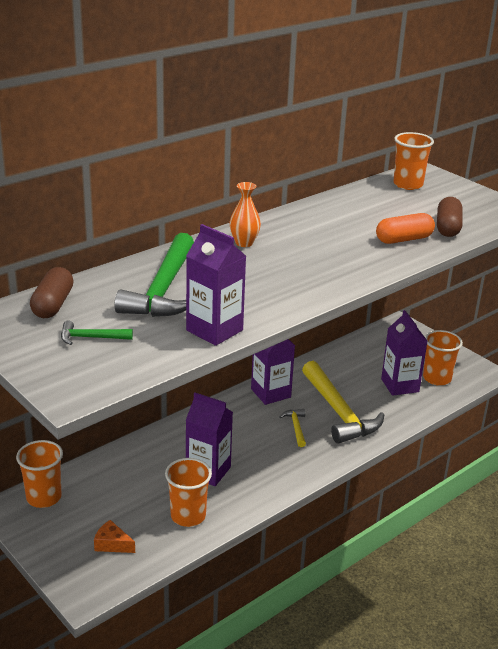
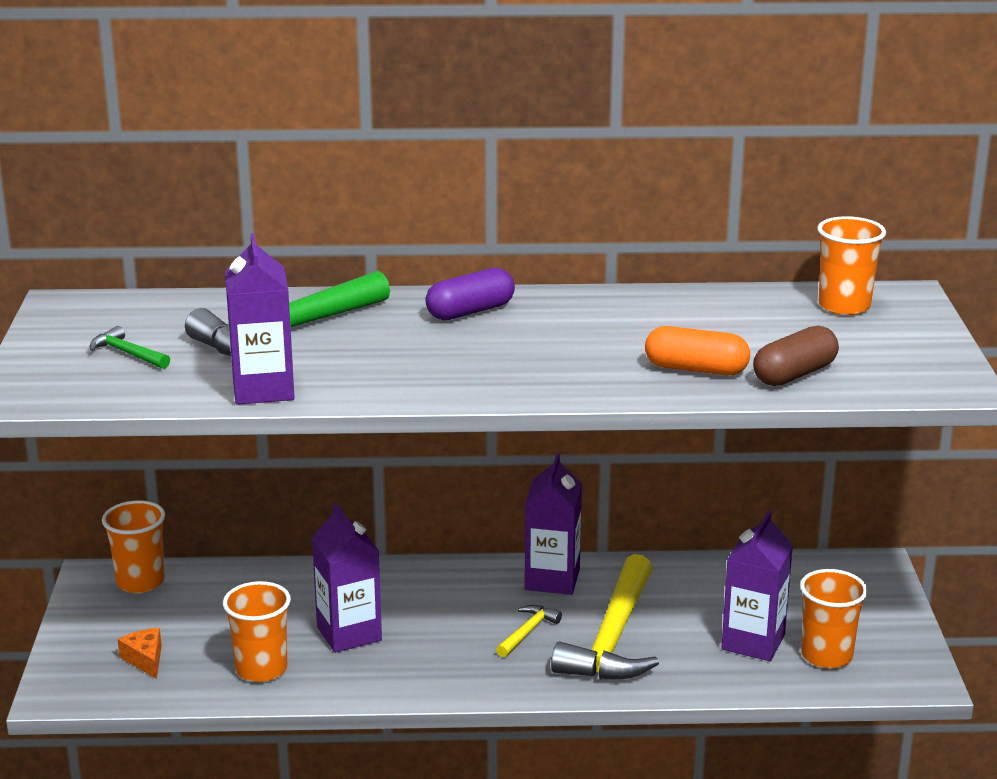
camera: 40 degrees right, 5 degrees down
brown capsule [30,267,73,318] -> none
orange vase [230,182,261,247] -> purple capsule [425,268,515,320]

